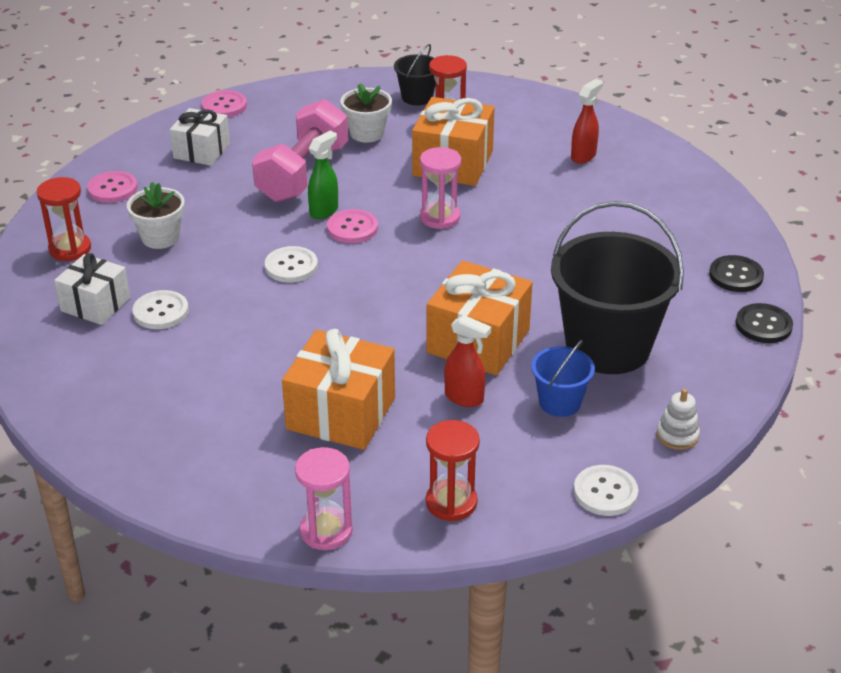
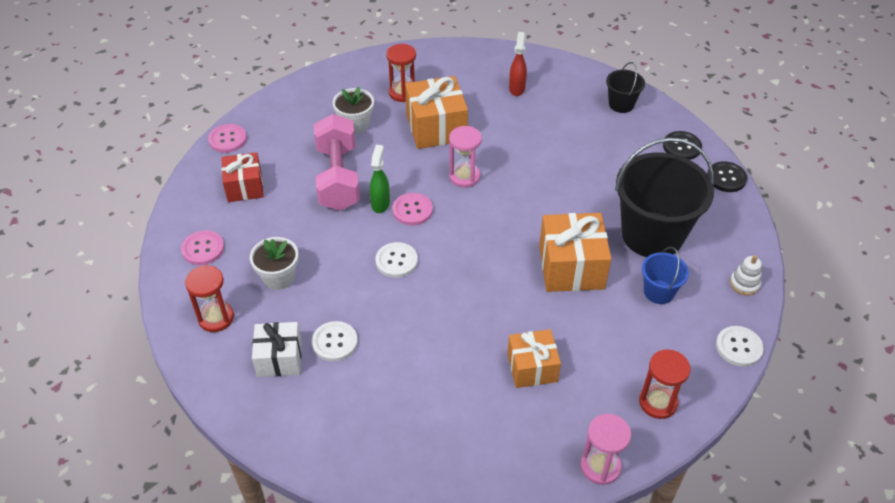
camera: 30 degrees left, 10 degrees up
white gift [170,108,230,166] -> red gift [221,152,264,202]
orange gift [282,329,395,450] -> orange gift [507,329,561,388], size x0.65
black bucket [394,44,436,105] -> black bucket moved to [606,62,645,113]
red spray bottle [444,315,491,407] -> none

